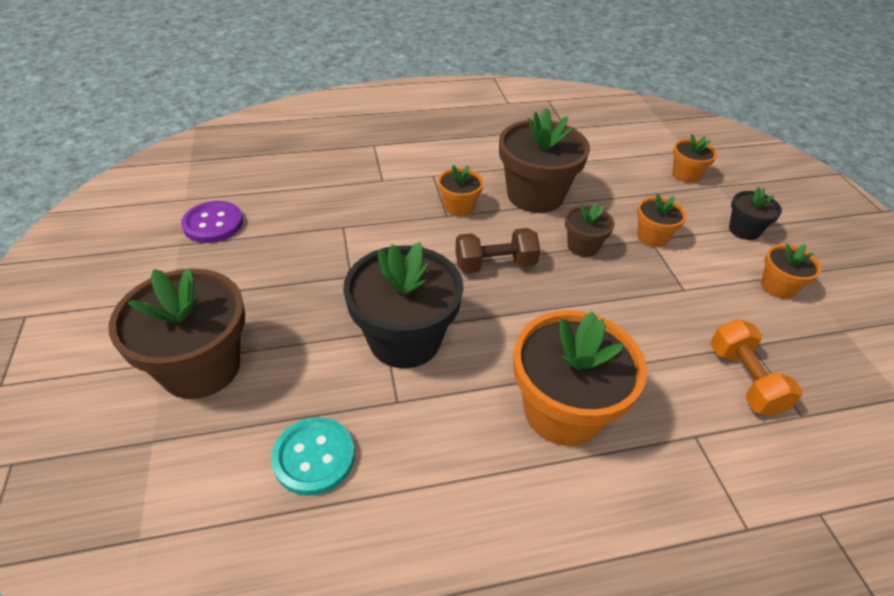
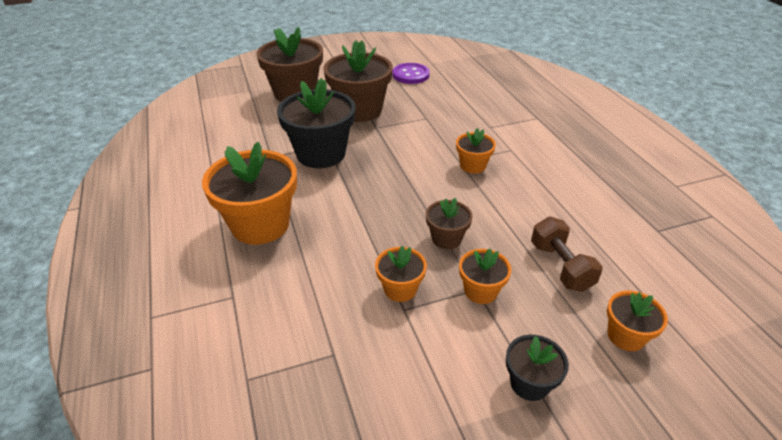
camera: 85 degrees right, 5 degrees down
turquoise button [271,417,355,496] -> none
brown dumbbell [455,228,540,273] -> brown dumbbell moved to [531,217,603,292]
brown flower pot [499,108,590,213] -> brown flower pot moved to [323,41,393,122]
orange dumbbell [710,319,803,416] -> none
orange flower pot [761,243,822,299] -> orange flower pot moved to [375,246,427,302]

